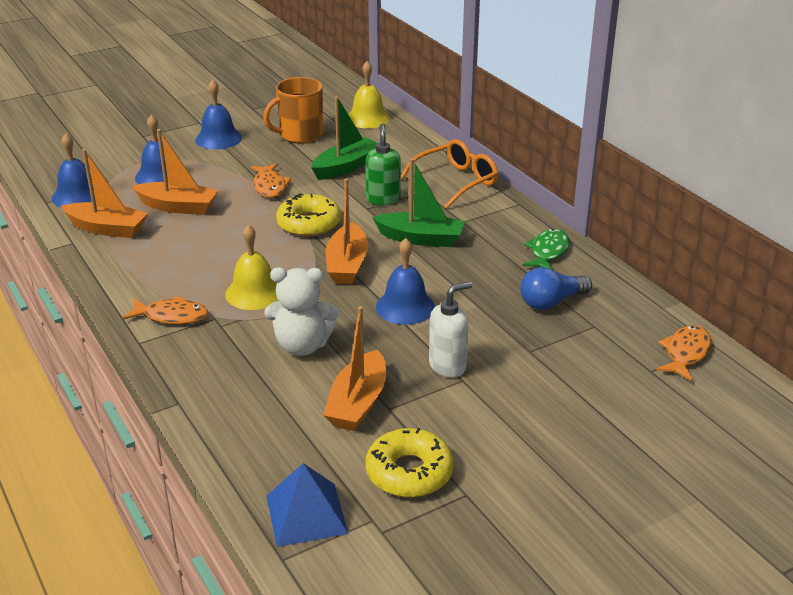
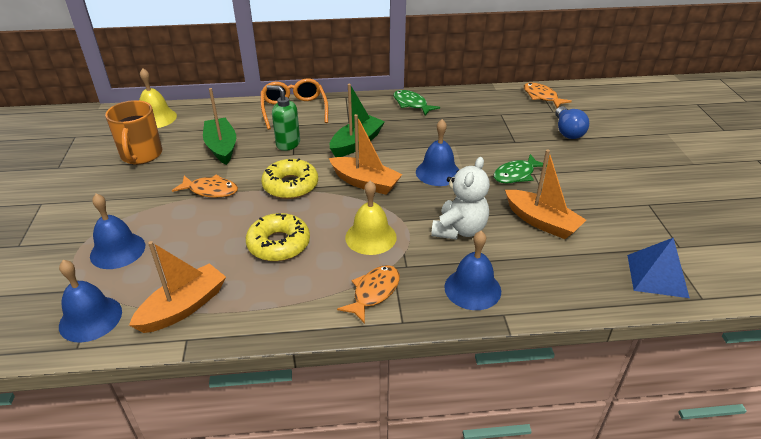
camera: 65 degrees left, 5 degrees up
orange boat [132,129,219,215] -> none
blue bell [195,80,242,149] -> blue bell moved to [444,231,501,310]
yellow donut [365,428,453,497] -> yellow donut moved to [246,213,310,261]
white soap dispenser [429,282,472,378] -> green fish [493,154,547,183]
blue light bulb [520,267,592,310] -> blue light bulb moved to [555,106,589,139]

